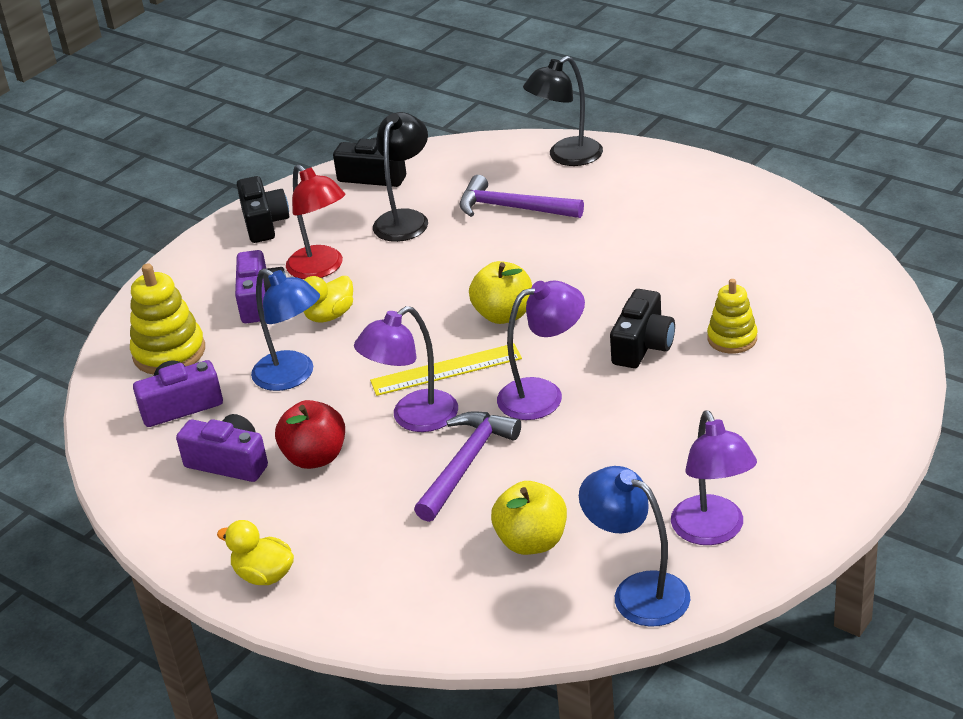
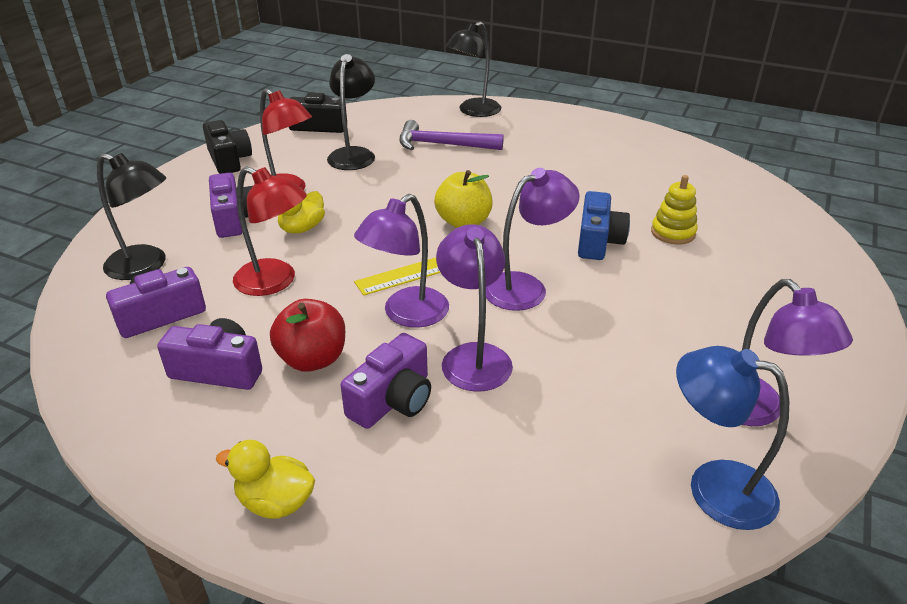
camera: 15 degrees left, 0 degrees up
yellow stacking toy [130,264,205,375] -> black lamp [97,153,166,280]
blue lamp [251,268,320,391] -> red lamp [233,167,307,296]
purple hammer [414,411,521,522] -> purple lamp [436,224,513,392]
yellow apple [491,481,567,555] -> none
black camera [610,289,675,368] -> blue camera [578,191,630,260]
none -> purple camera [341,333,431,429]

